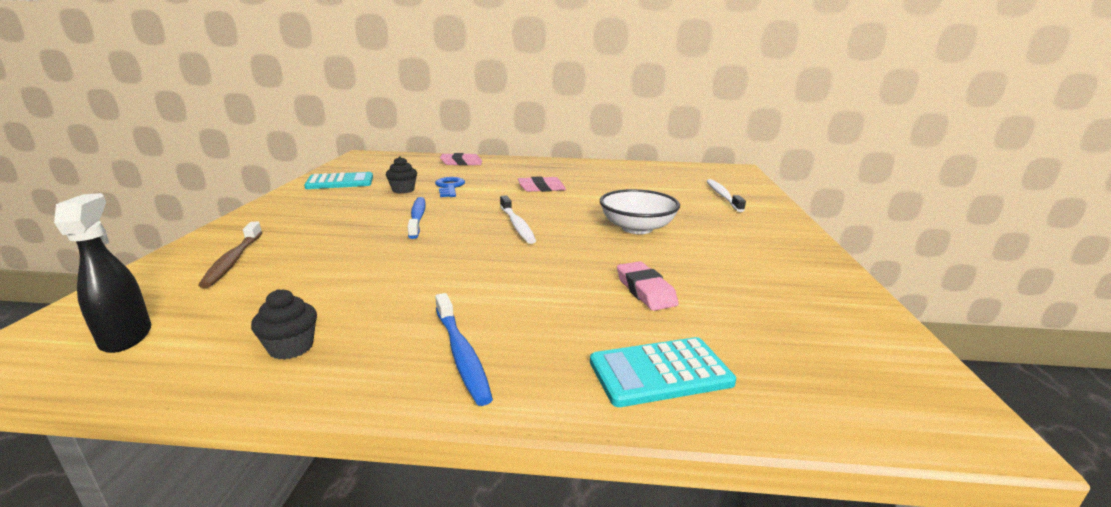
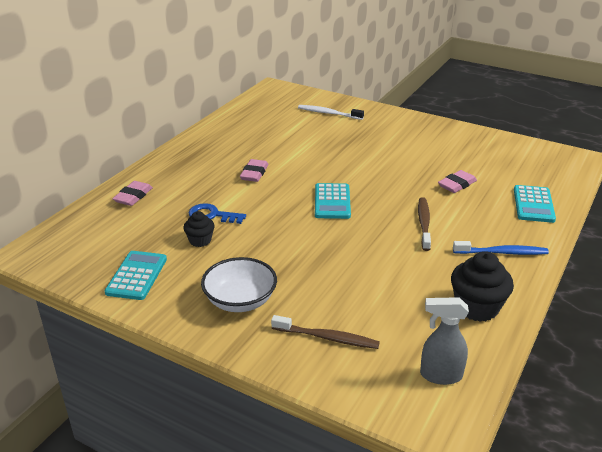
camera: 65 degrees left, 10 degrees up
black spray bottle [54,193,151,353] -> grey spray bottle [420,297,469,385]
black cupcake [251,289,317,360] -> black cupcake [451,251,514,322], size x1.72
blue toothbrush [408,197,426,239] -> none
white toothbrush [500,195,536,244] -> turquoise calculator [315,183,351,219]
white bowl [600,189,680,234] -> white bowl moved to [201,257,277,312]
pink eraser [617,261,679,311] -> pink eraser turned 45 degrees counterclockwise [438,170,477,193]
none -> brown toothbrush [418,197,431,251]

